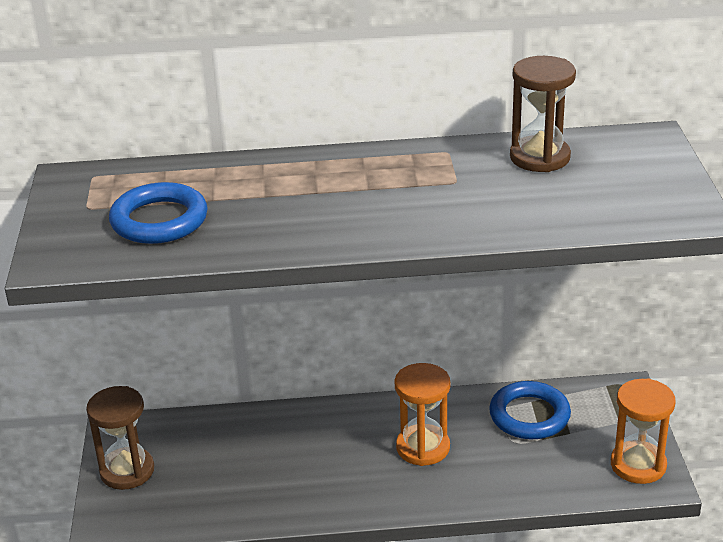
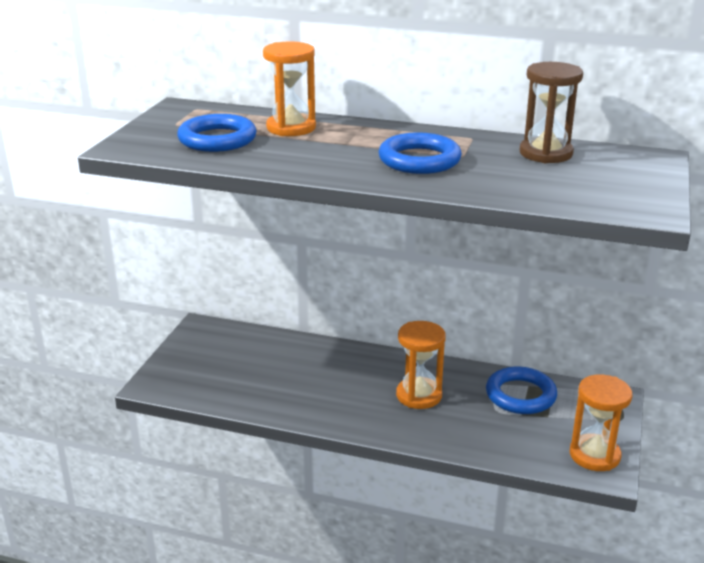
camera: 20 degrees right, 5 degrees down
brown hourglass [86,386,154,490] -> none
none -> orange hourglass [263,42,316,136]
none -> blue ring [379,132,462,174]

